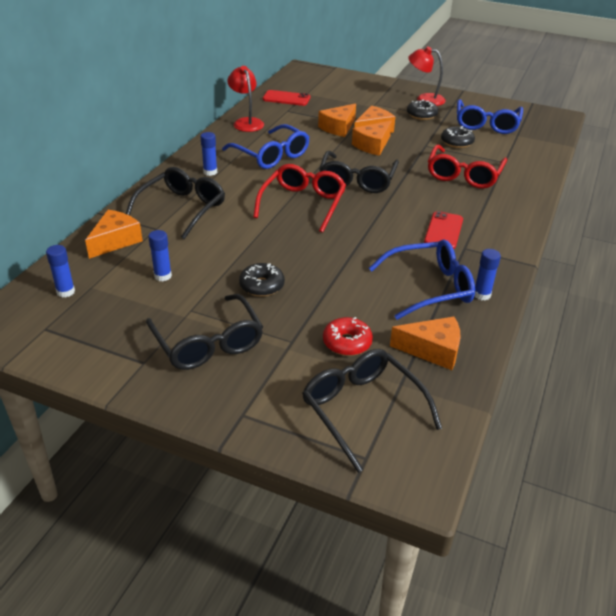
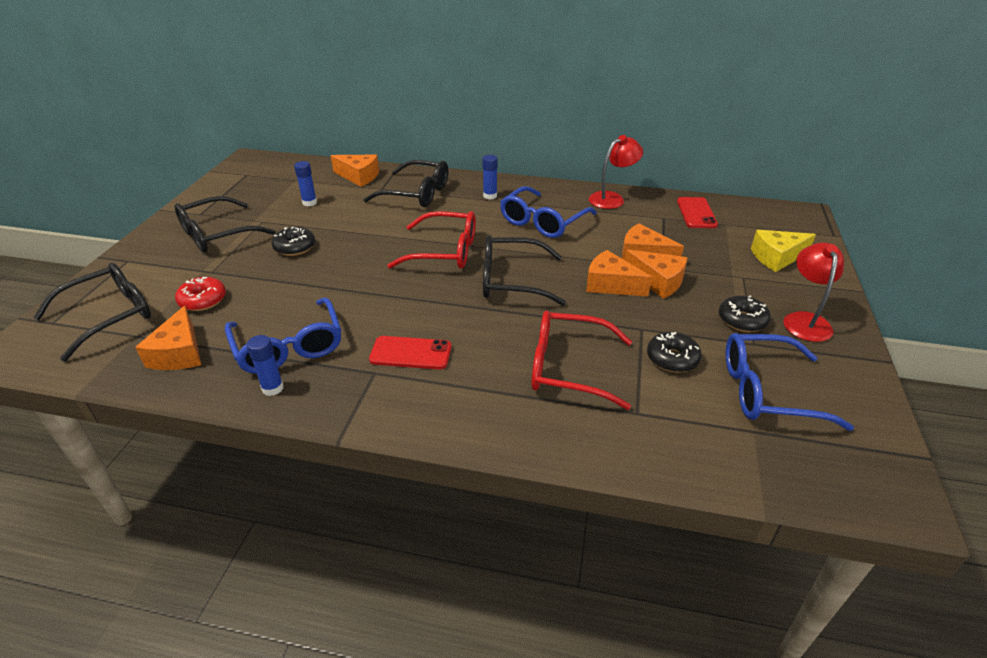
camera: 80 degrees right, 0 degrees up
blue glue stick [46,245,75,298] -> none
none -> yellow cheese [751,230,816,272]

